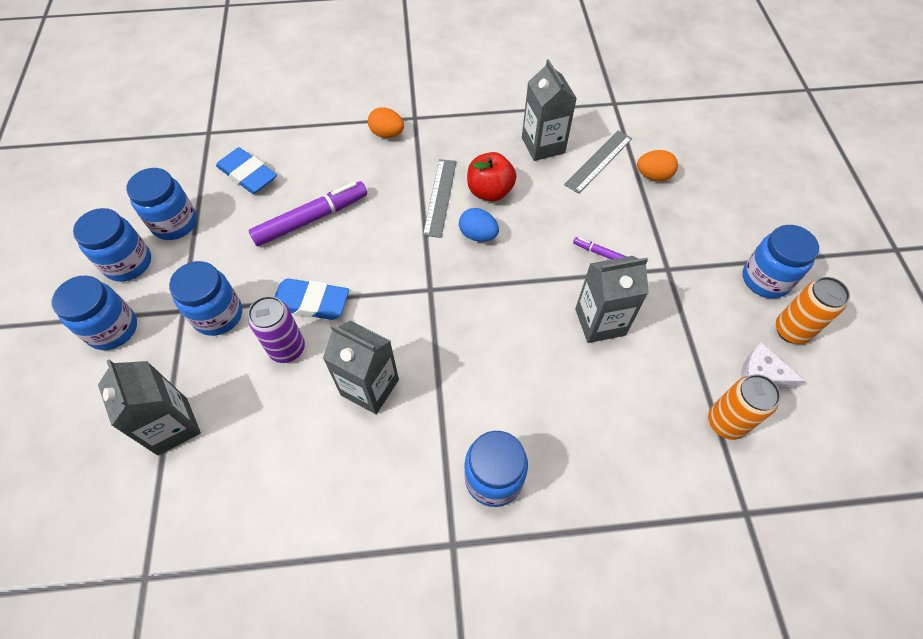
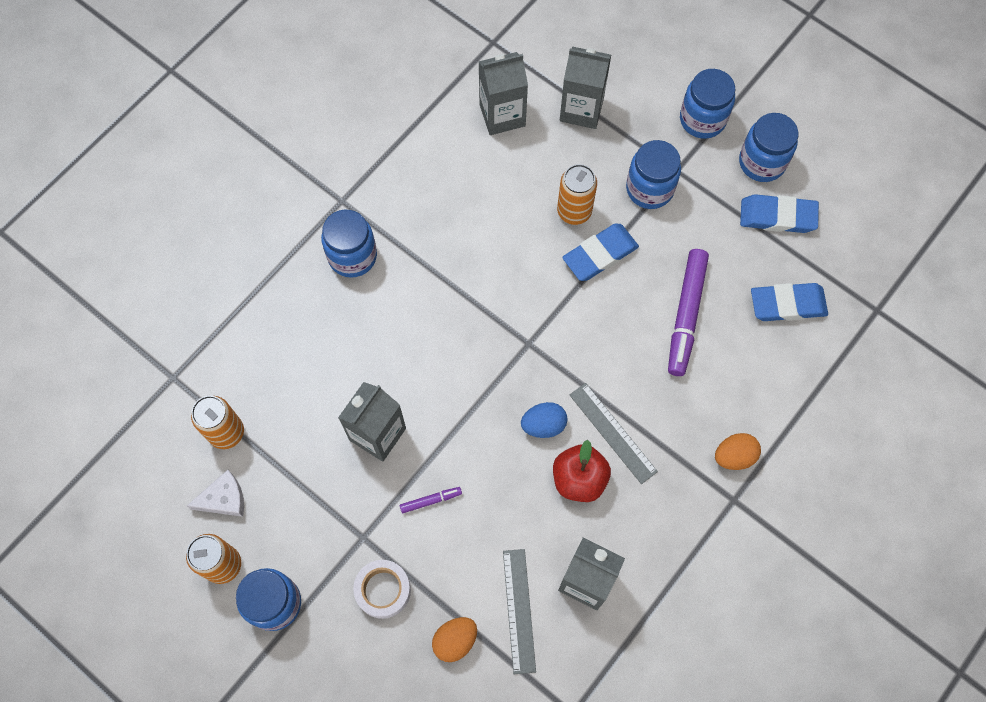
camera: 135 degrees right, 10 degrees up
blue jar [126,168,197,240] -> blue eraser [740,194,819,233]
purple can [248,296,305,363] -> orange can [557,164,597,225]
grey carton [323,321,399,414] -> grey carton moved to [479,52,528,135]
none -> white tape [353,560,411,619]

